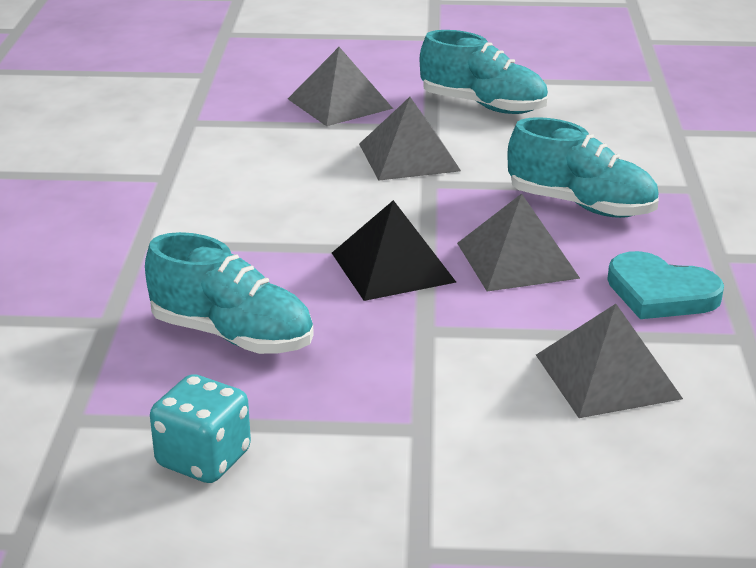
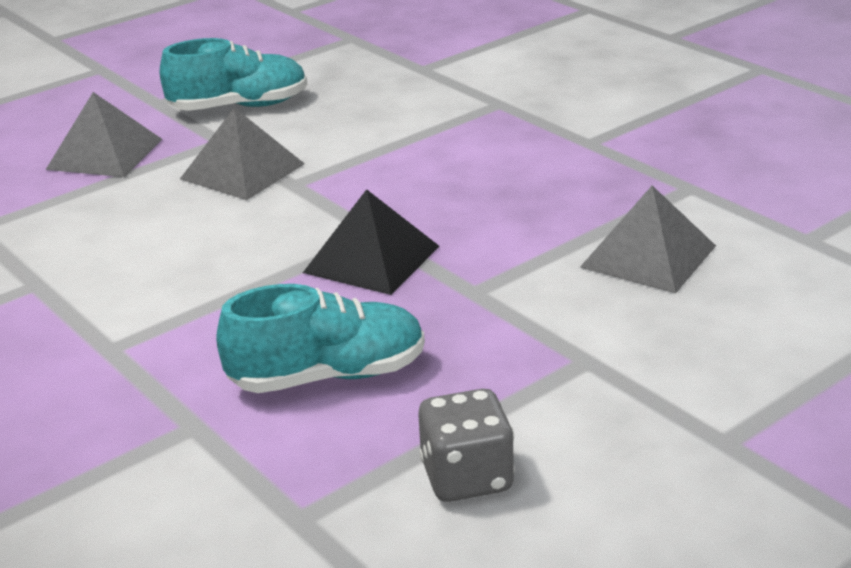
camera: 40 degrees left, 0 degrees up
turquoise dice [150,374,251,483] -> grey dice [418,389,515,502]
grey pyramid [457,194,580,292] -> none
turquoise shoe [508,117,659,218] -> none
turquoise heart [607,251,724,319] -> none

